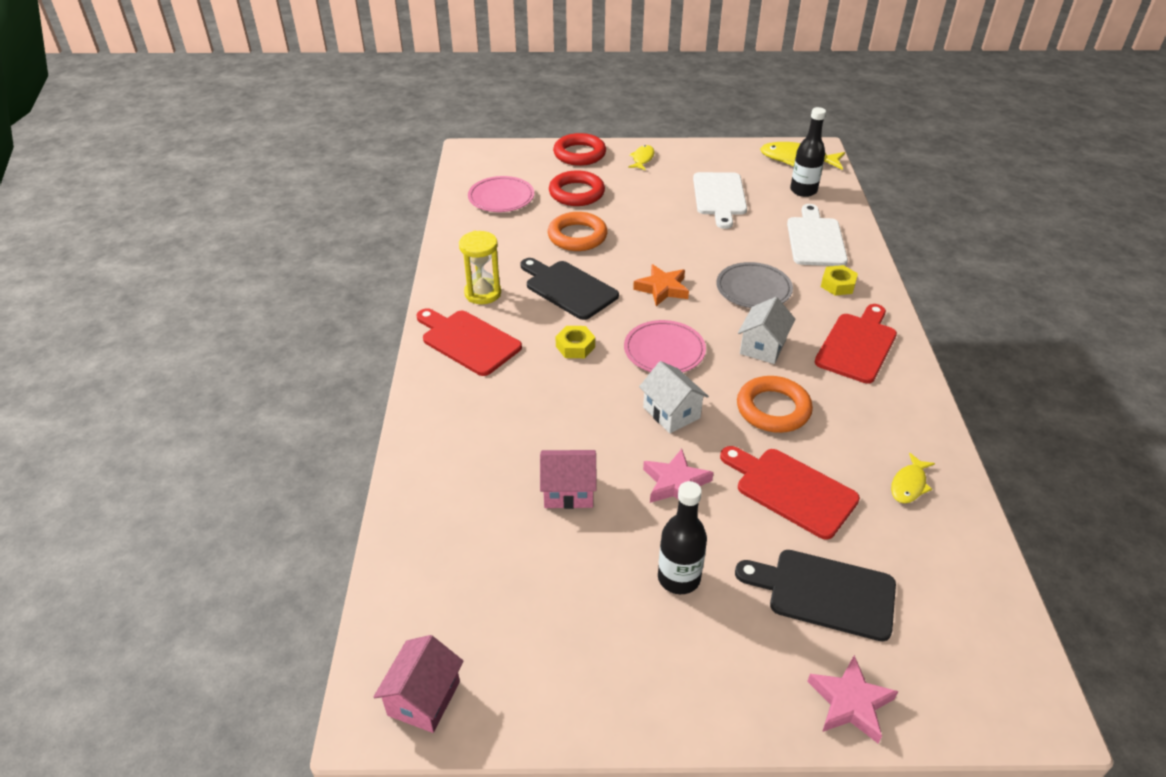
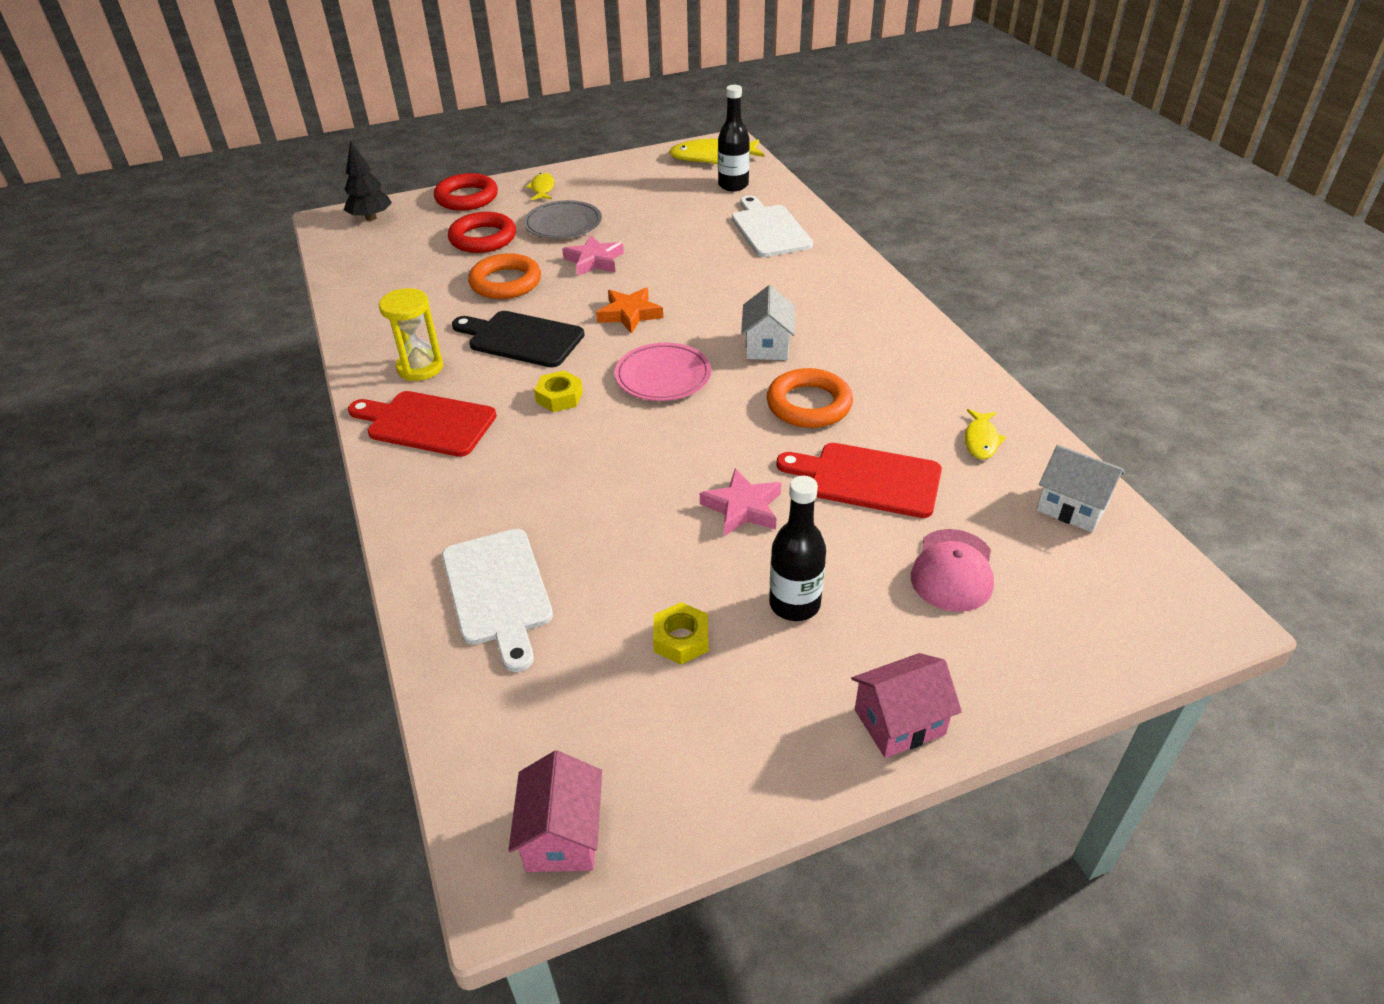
camera: 20 degrees left, 0 degrees up
pink plate [468,176,534,212] -> none
pink house [540,450,597,509] -> pink house moved to [851,653,962,758]
white house [639,361,709,433] -> white house moved to [1036,445,1125,532]
white cutting board [693,172,747,229] -> white cutting board moved to [442,529,553,672]
grey plate [716,262,793,308] -> grey plate moved to [524,200,602,239]
black cutting board [735,550,896,641] -> pink cap [911,529,994,612]
pink star [807,655,899,743] -> pink star moved to [562,235,624,276]
red cutting board [815,304,897,384] -> none
yellow nut [821,265,858,296] -> yellow nut moved to [653,602,709,664]
none -> black tree [344,140,392,221]

